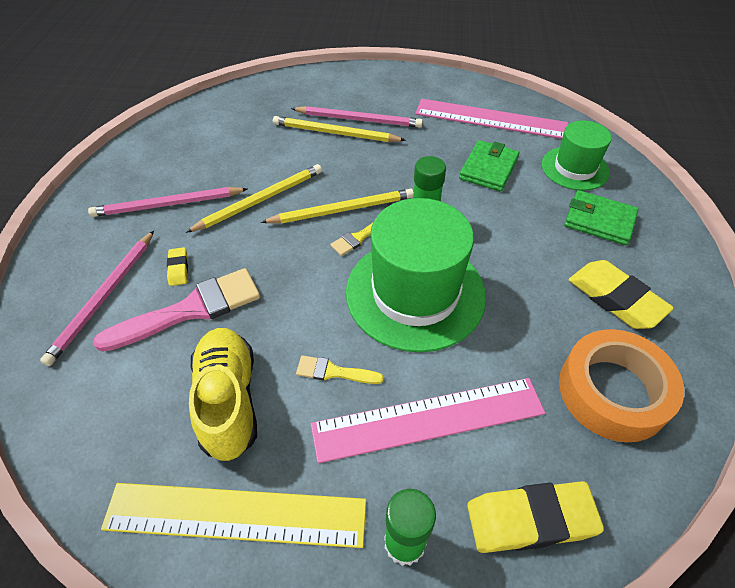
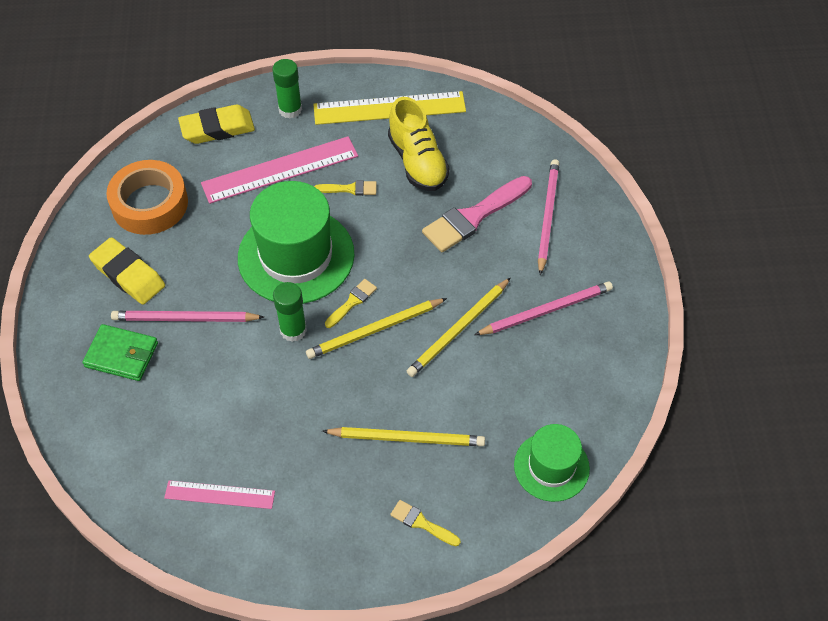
camera: 170 degrees right, 5 degrees up
yellow eraser [167,247,188,286] -> none
pink pencil [291,106,423,128] -> pink pencil moved to [111,311,264,322]
pink ruler [416,99,568,139] -> pink ruler [164,480,275,509], size x0.58
green wallet [459,140,519,192] -> none
green hat [542,120,612,191] -> green hat moved to [514,424,590,502]
none -> yellow brush [390,500,461,546]

